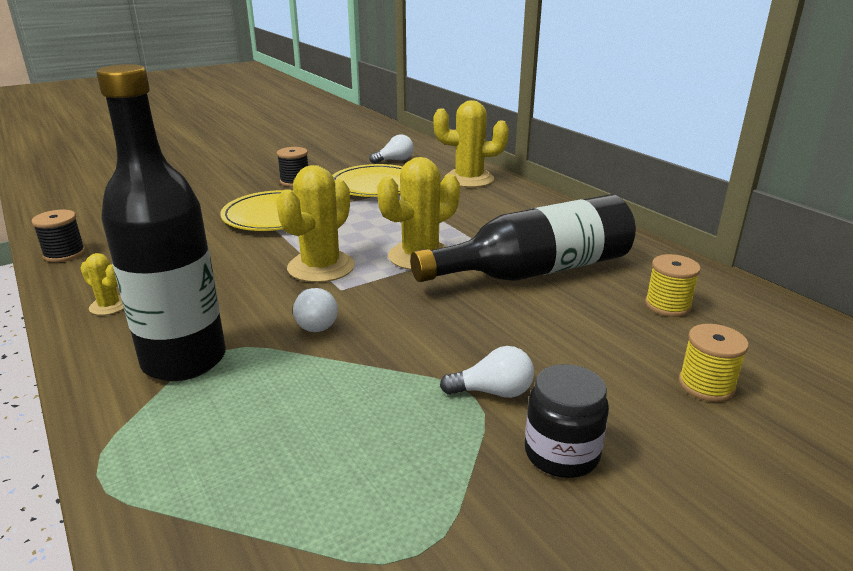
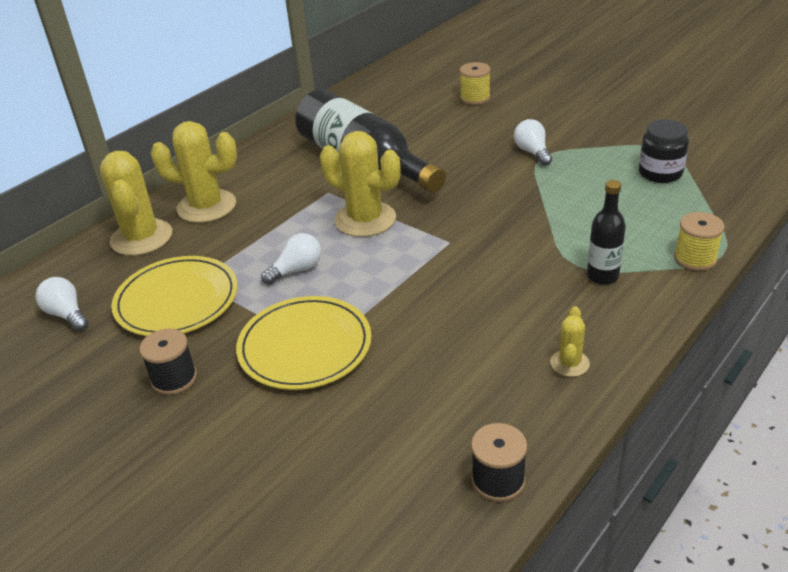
camera: 105 degrees left, 10 degrees up
black bottle [96,64,226,381] -> black bottle [587,180,626,285], size x0.47
yellow cactus [276,165,355,283] -> yellow cactus moved to [151,121,237,223]
white light bulb [293,288,338,332] -> white light bulb moved to [261,233,321,285]
black jar [525,364,609,478] -> black jar moved to [639,119,689,183]
yellow spool [645,254,701,317] -> yellow spool moved to [674,212,725,271]

